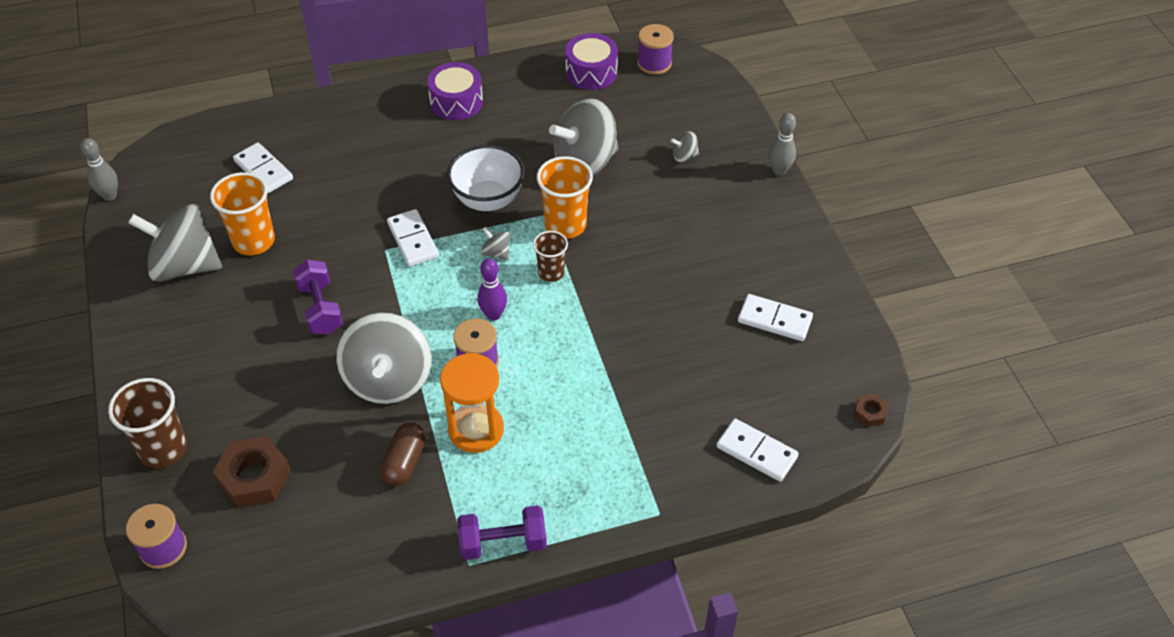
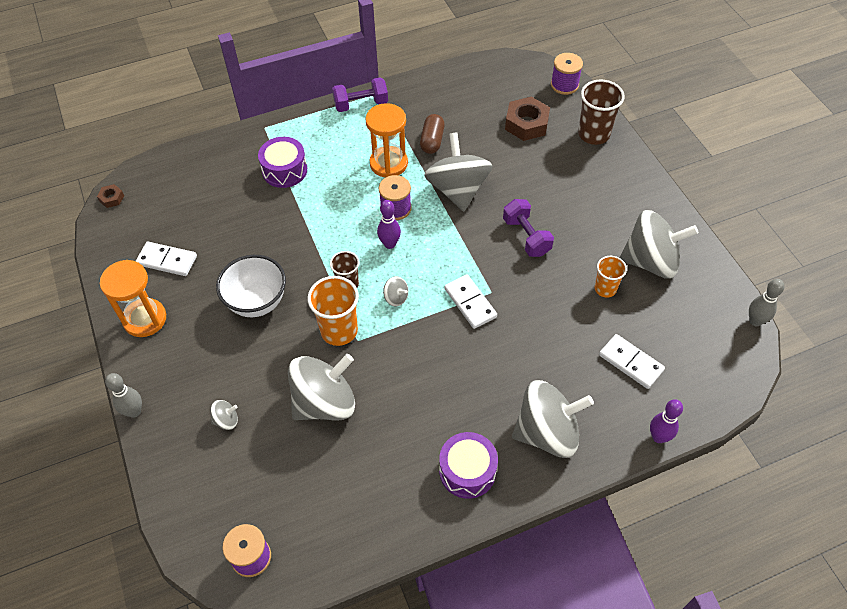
camera: 175 degrees right, 5 degrees up
orange cup [210,172,275,255] -> orange cup [595,256,627,298], size x0.61
white bowl [447,145,525,211] -> white bowl moved to [216,255,286,317]
purple drum [565,33,618,90] -> purple drum moved to [258,137,307,188]
white domino [716,419,799,482] -> none
none -> orange hourglass [100,260,166,337]
none -> grey spinning top [512,380,594,458]
none -> purple bowling pin [650,399,683,443]

